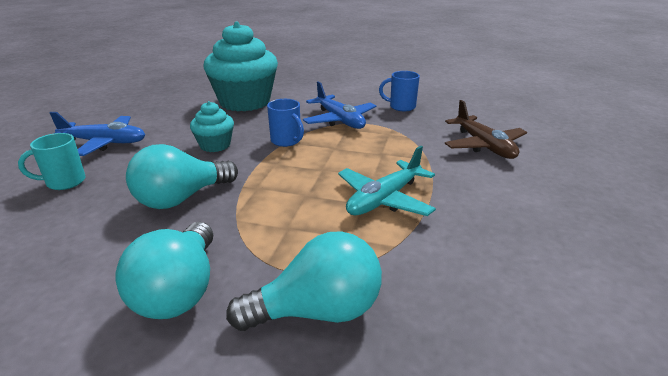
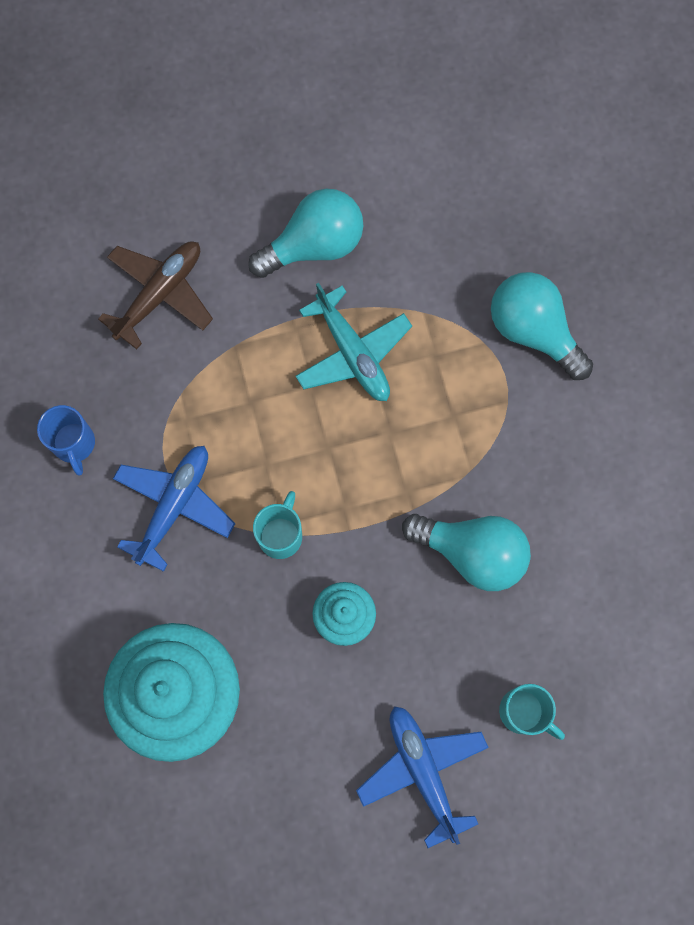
camera: 120 degrees left, 45 degrees up
turquoise light bulb [115,222,213,319] -> turquoise light bulb moved to [248,189,363,278]
blue mug [267,99,304,147] -> turquoise mug [253,491,302,559]
turquoise plane [338,146,436,216] -> turquoise plane turned 45 degrees clockwise [295,283,412,401]

